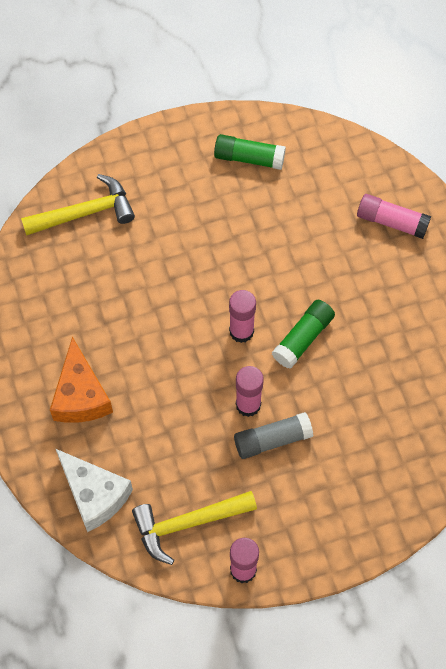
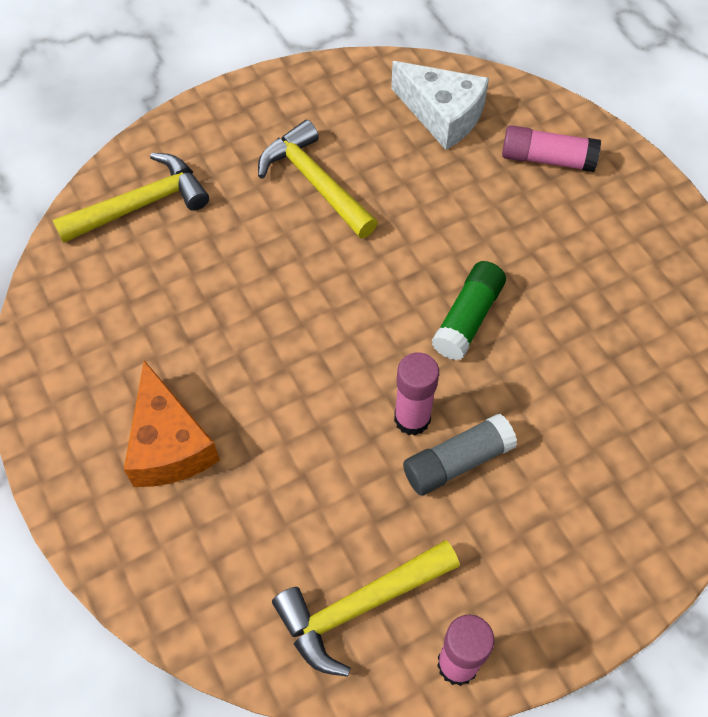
camera: 10 degrees left, 5 degrees down
white cheese [56,449,133,532] -> white cheese moved to [391,61,489,150]
green glue stick [214,134,286,170] -> none
pink glue stick [229,290,256,343] -> none
none -> yellow hammer [258,120,378,238]

